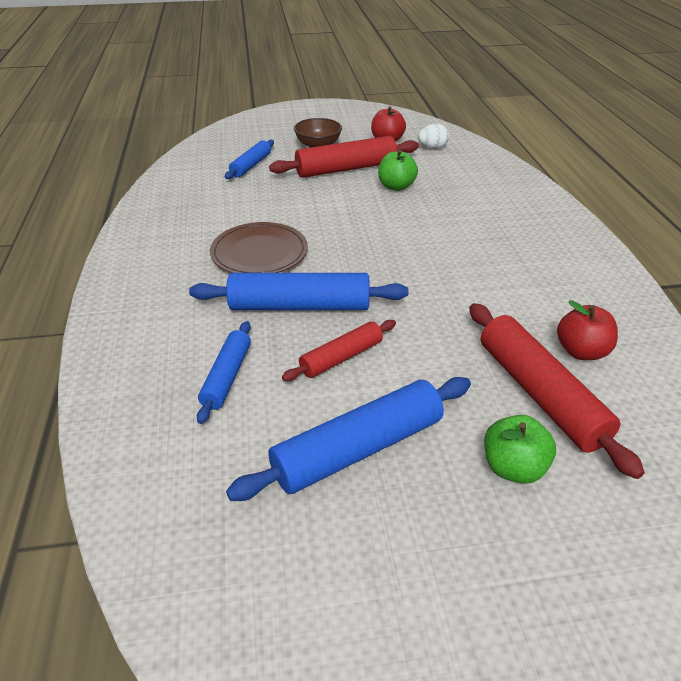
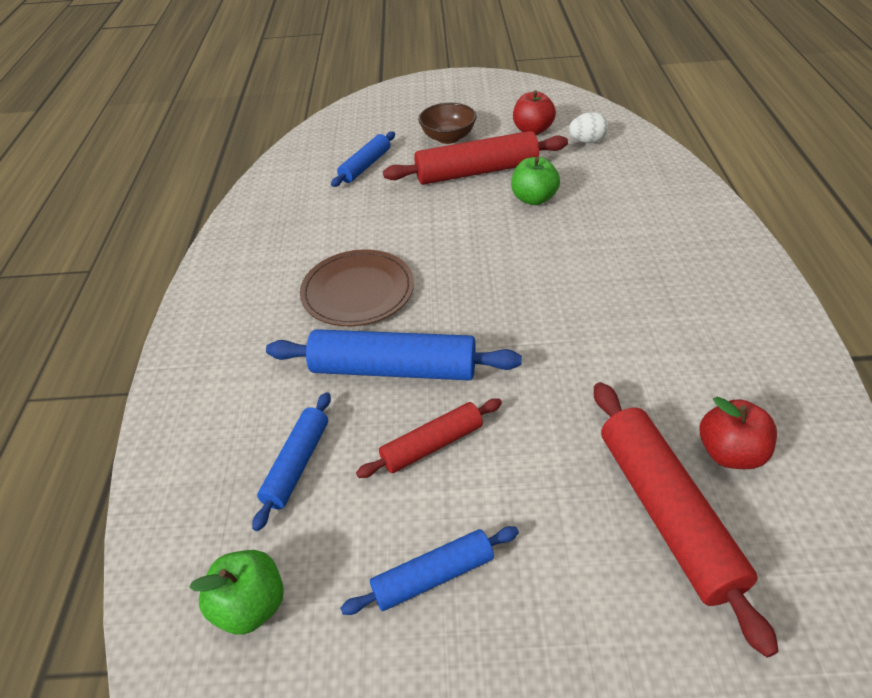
camera: 10 degrees right, 5 degrees up
blue rolling pin [226,377,471,501] -> blue rolling pin [340,526,519,615], size x0.59
green apple [484,415,556,484] -> green apple moved to [189,550,284,635]

